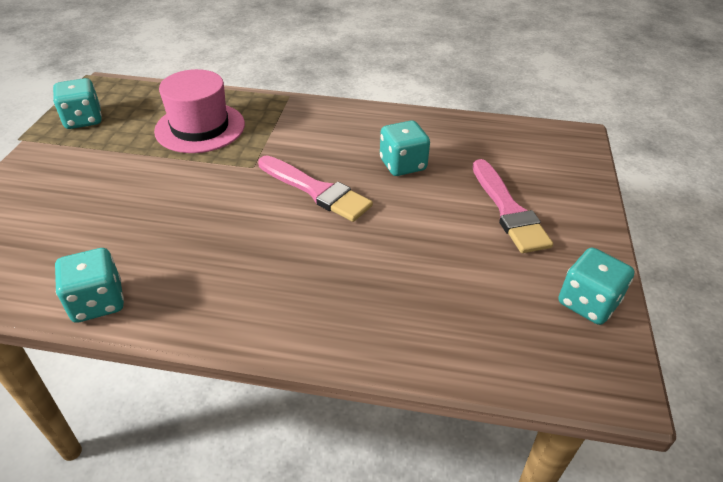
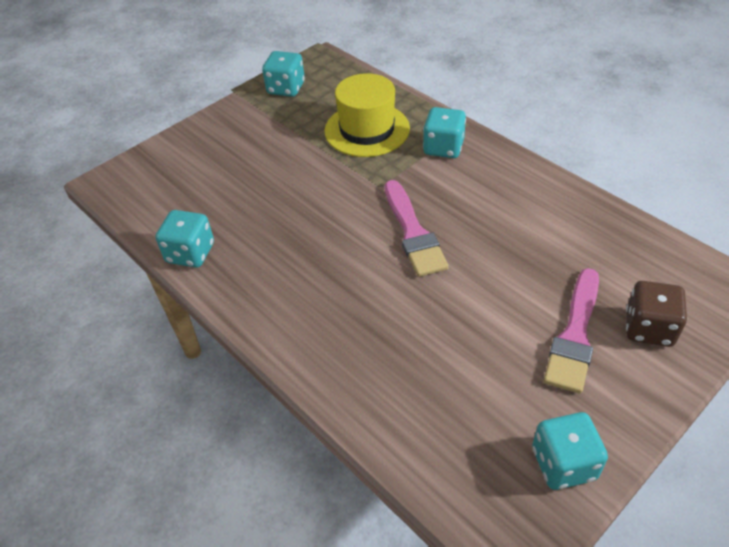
camera: 40 degrees right, 5 degrees up
pink hat [154,69,245,153] -> yellow hat [324,73,410,157]
turquoise dice [380,120,430,176] -> turquoise dice moved to [423,107,466,158]
none -> brown dice [626,281,687,347]

